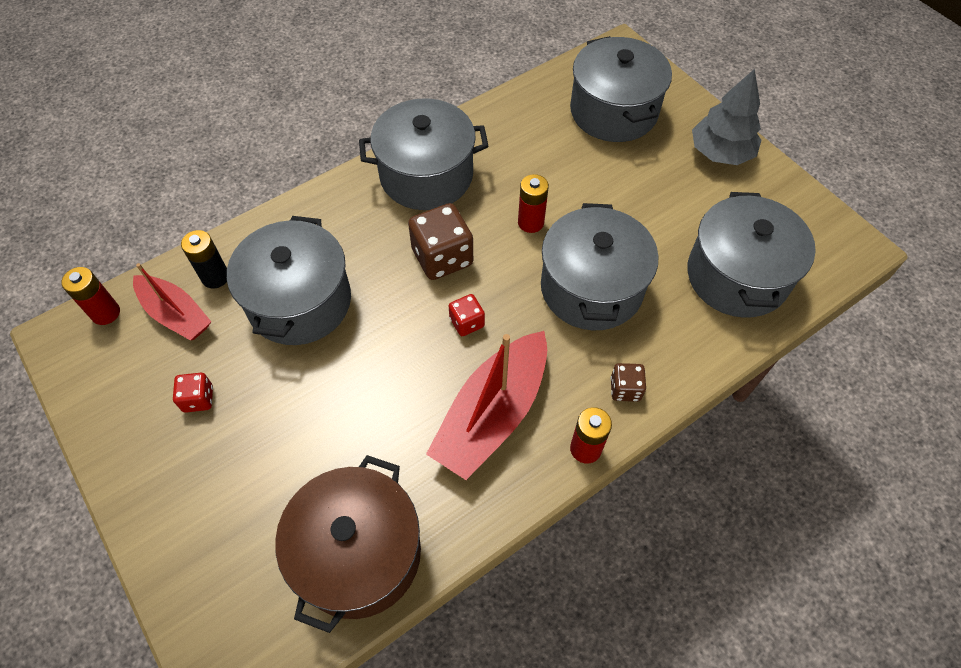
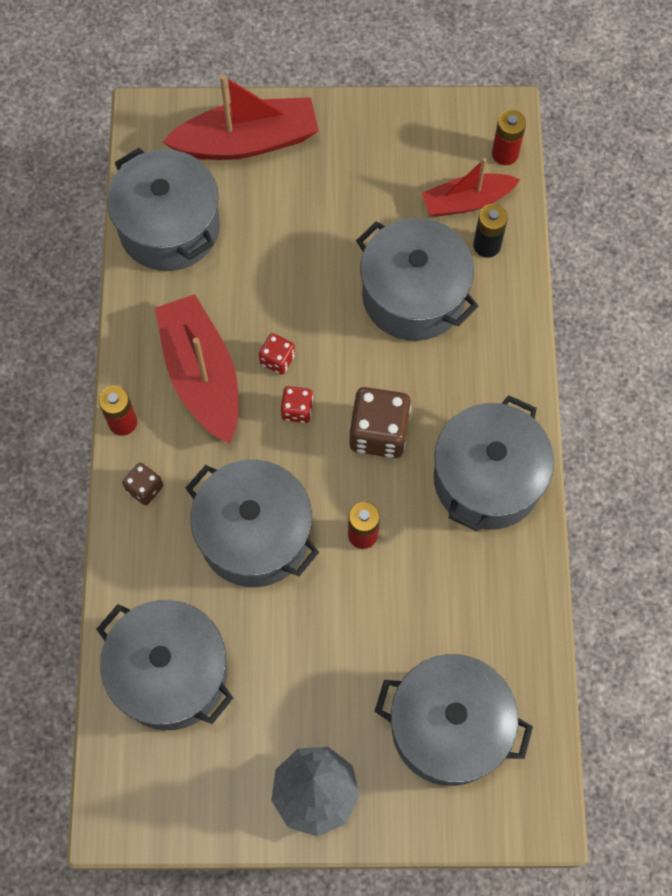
camera: 125 degrees right, 10 degrees up
red dice [173,373,213,413] -> red dice moved to [259,333,295,375]
brown pot [275,455,421,633] -> grey pot [107,148,220,271]
none -> red boat [162,74,319,160]

